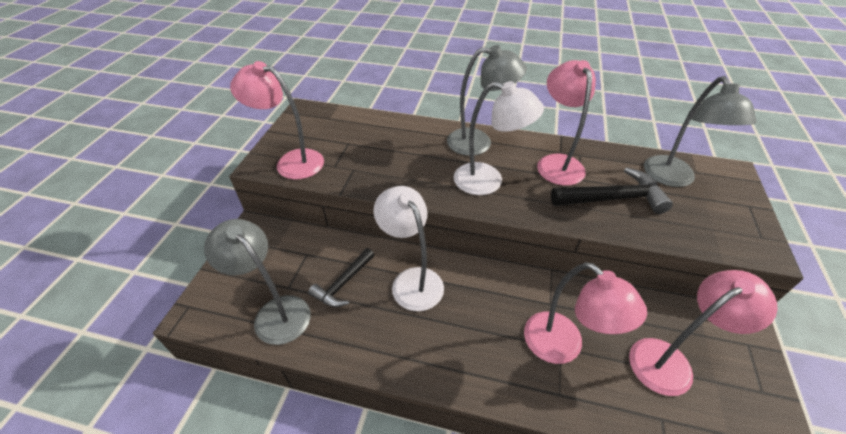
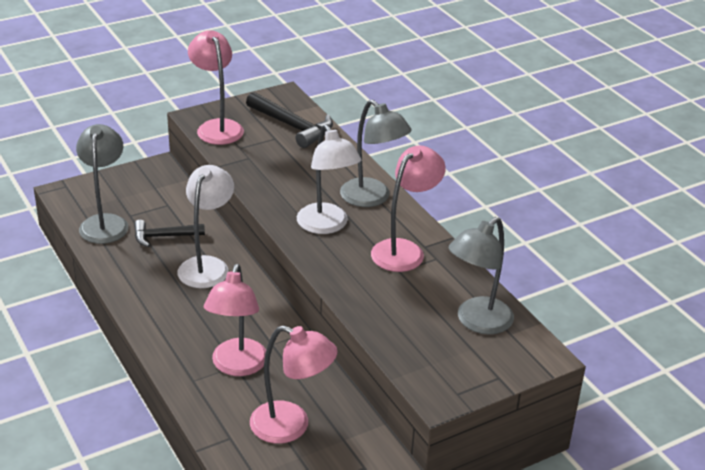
camera: 45 degrees right, 10 degrees down
black hammer [551,167,673,214] -> black hammer moved to [246,92,333,148]

